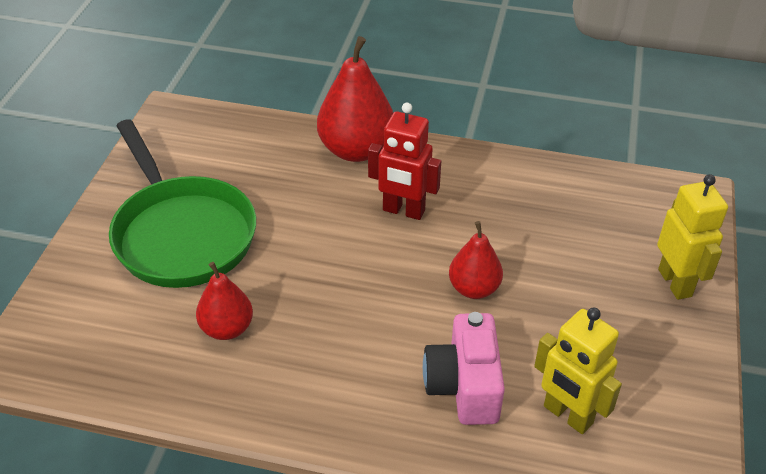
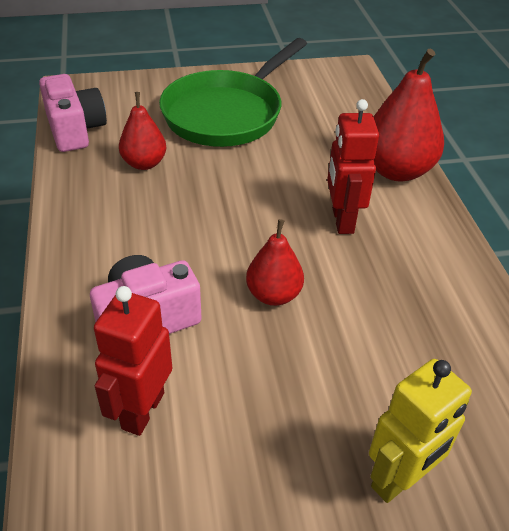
camera: 65 degrees right, 0 degrees up
yellow robot [534,307,622,434] -> red robot [94,286,172,436]
none -> pink camera [39,74,107,152]

